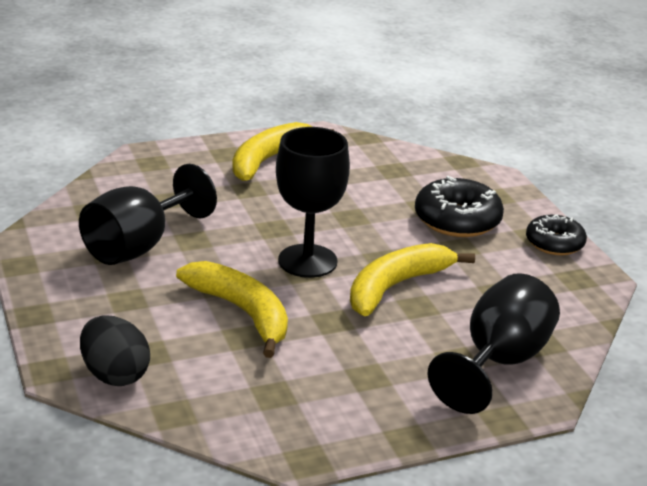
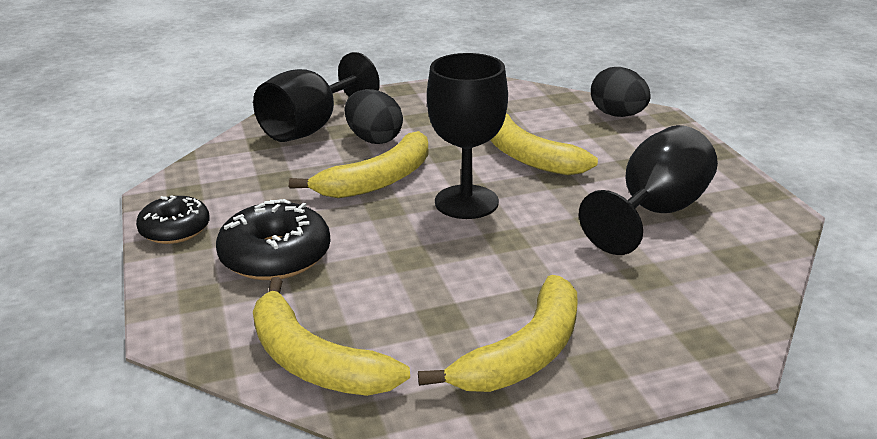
camera: 175 degrees left, 0 degrees up
none -> yellow banana [253,277,410,396]
none -> black egg [345,89,403,144]

